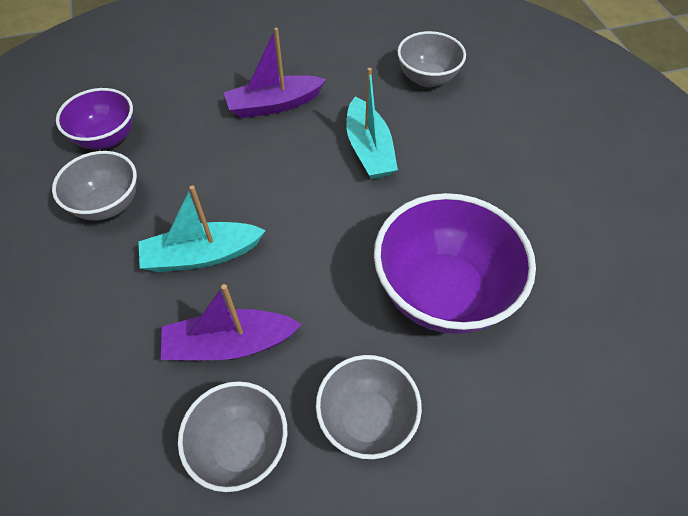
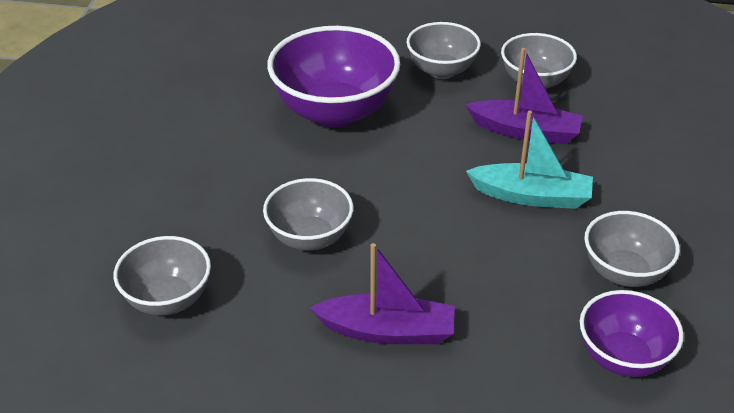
camera: 155 degrees left, 15 degrees down
turquoise boat [346,68,398,179] -> grey bowl [263,178,353,251]

